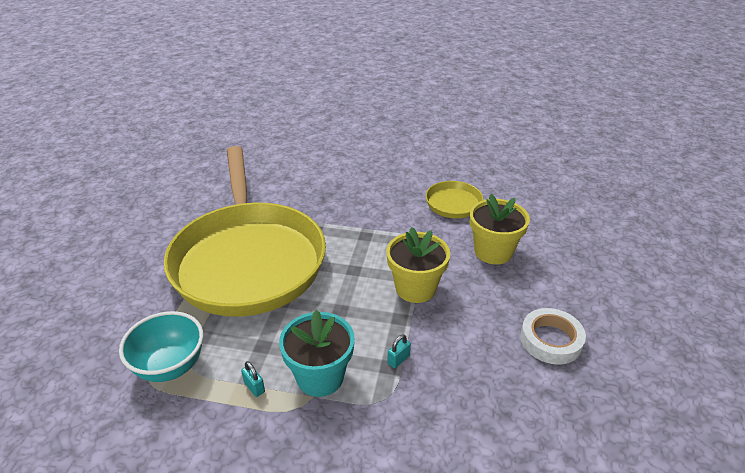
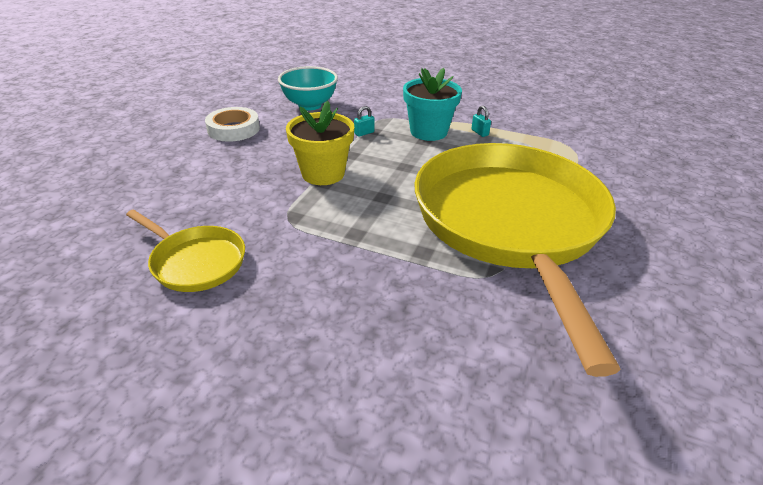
camera: 170 degrees left, 0 degrees up
turquoise bowl [119,311,203,382] -> turquoise bowl moved to [278,66,338,110]
yellow flower pot [470,194,530,264] -> none

